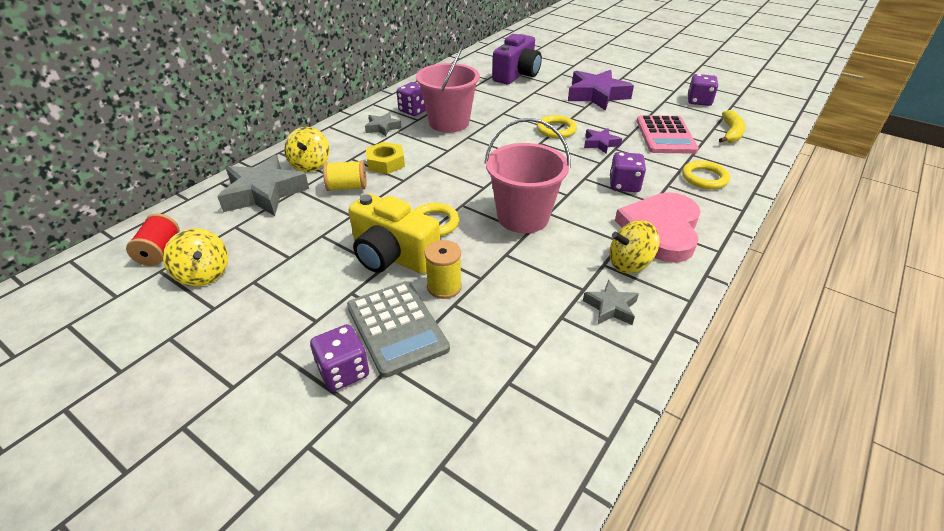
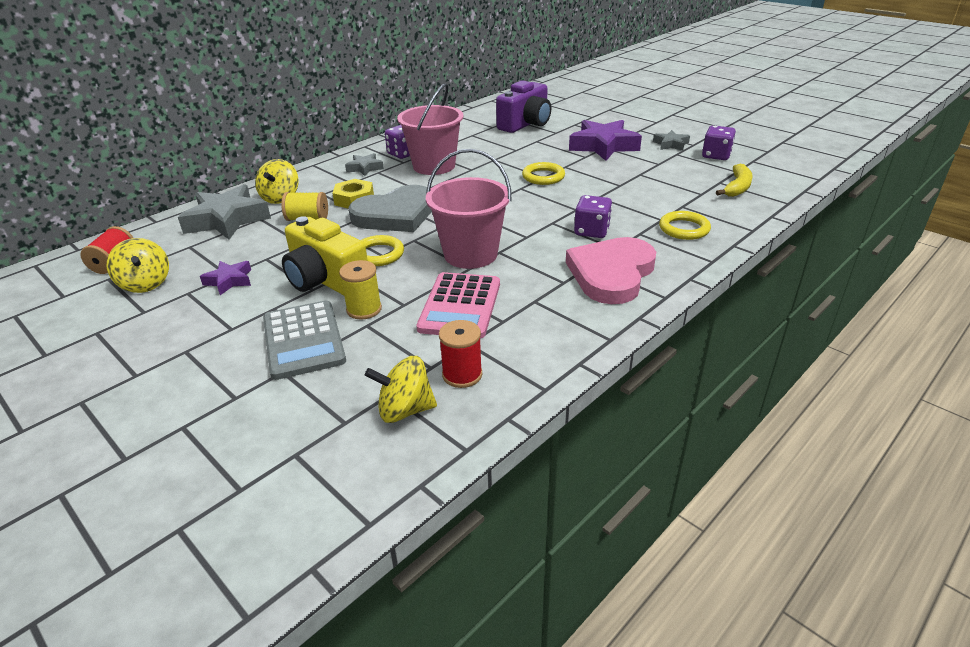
camera: 10 degrees right, 5 degrees down
purple dice [310,324,369,391] -> none
grey star [583,280,639,325] -> grey star moved to [653,130,690,151]
purple star [584,128,622,154] -> purple star moved to [200,261,251,295]
yellow spinning top [609,220,660,273] -> yellow spinning top moved to [365,356,437,423]
pink calculator [636,115,699,154] -> pink calculator moved to [416,272,500,339]
none -> grey heart [348,185,432,232]
none -> red spool [439,320,482,388]

